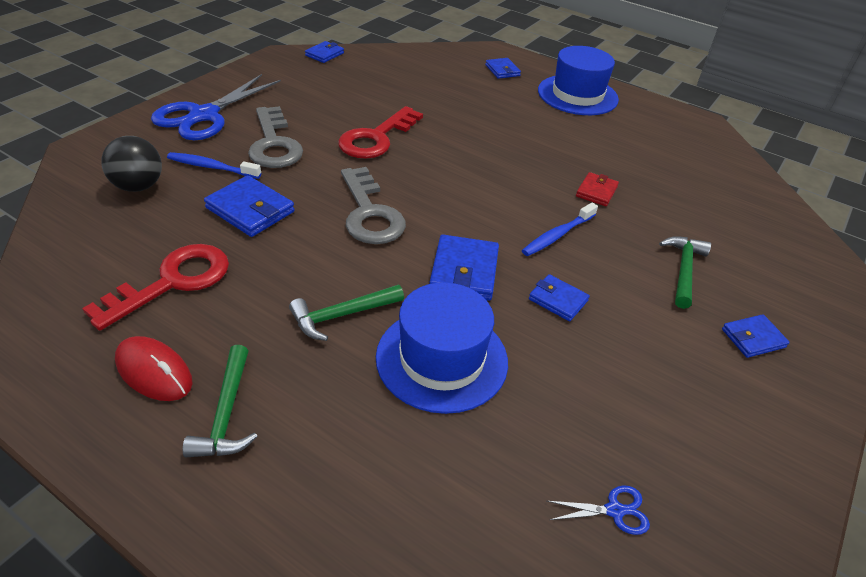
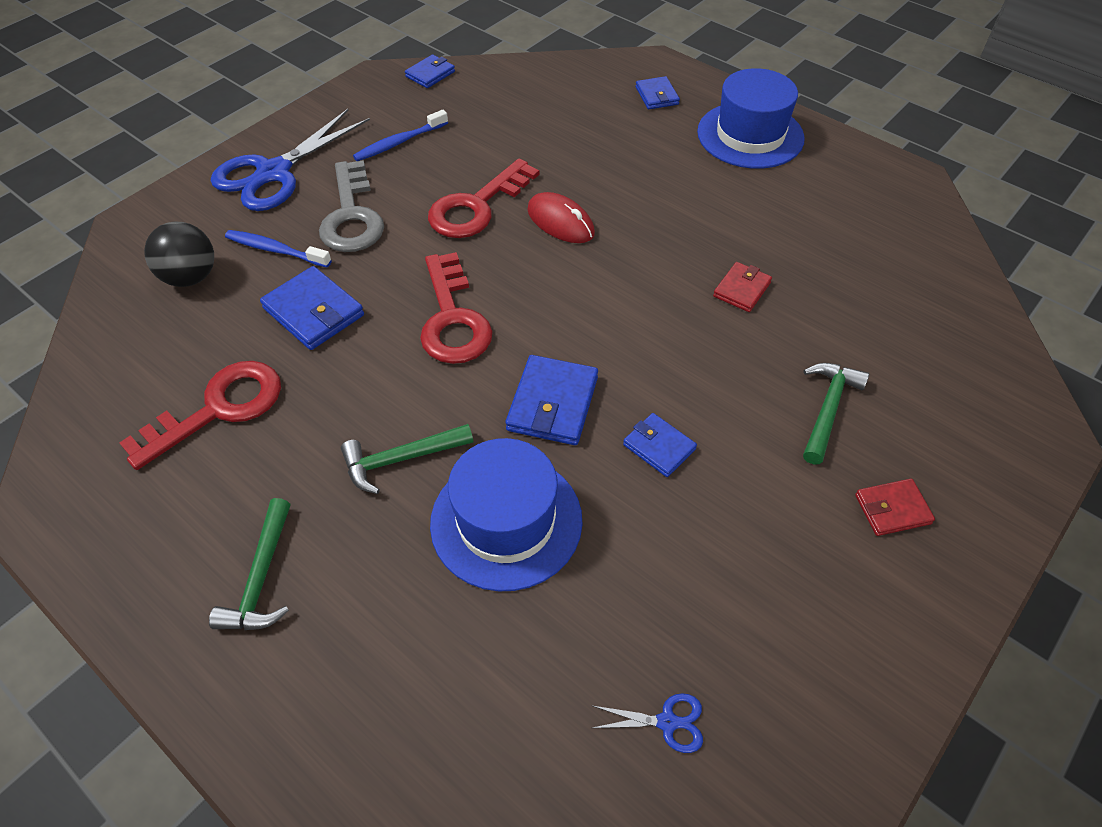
camera: 10 degrees right, 10 degrees up
red mouse [115,336,193,401] -> red mouse moved to [527,192,595,243]
grey key [341,167,406,244] -> red key [420,252,493,364]
blue toothbrush [522,203,598,256] -> blue toothbrush moved to [353,110,448,161]
blue wallet [722,314,790,358] -> red wallet [855,479,935,536]

